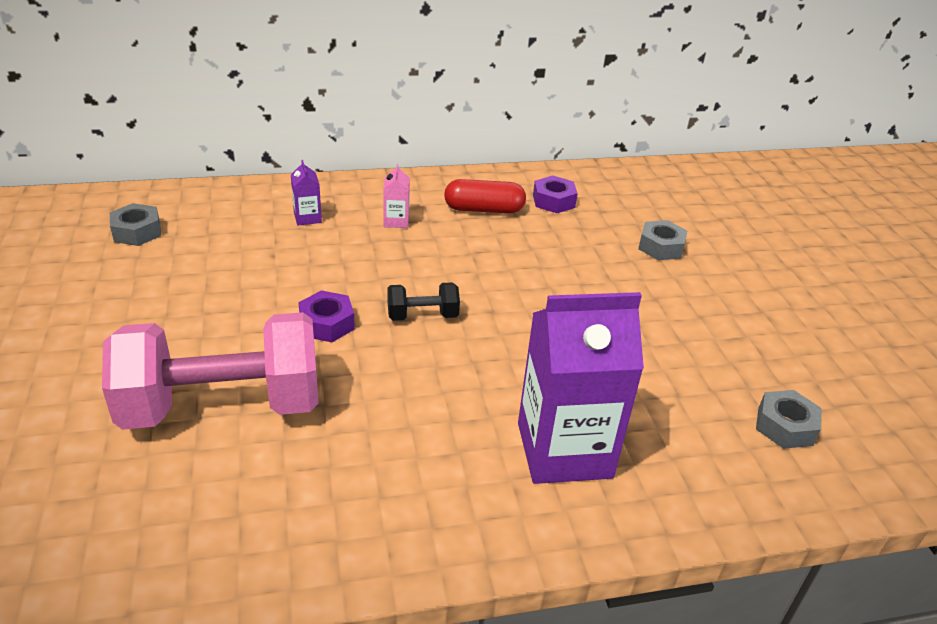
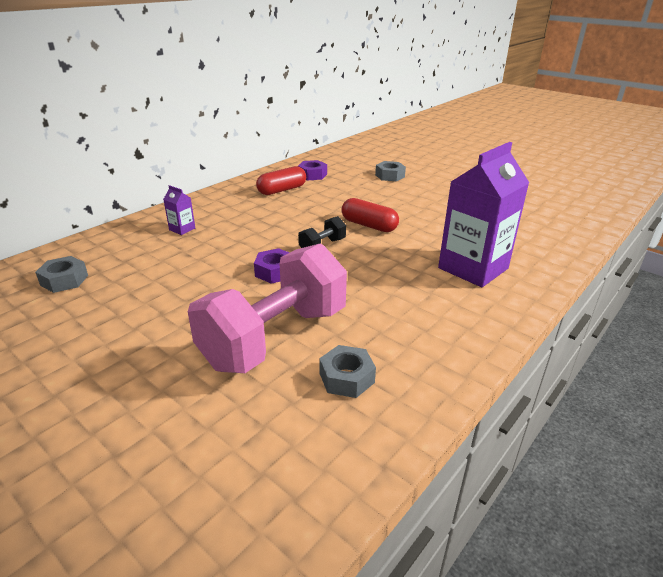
camera: 35 degrees left, 5 degrees down
pink carton [383,164,410,228] -> none
grey nut [756,390,822,449] -> grey nut moved to [319,345,376,398]
none -> red capsule [341,198,399,232]

